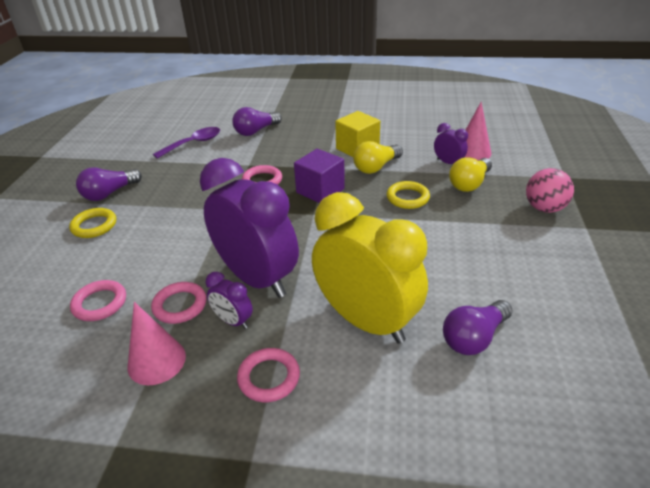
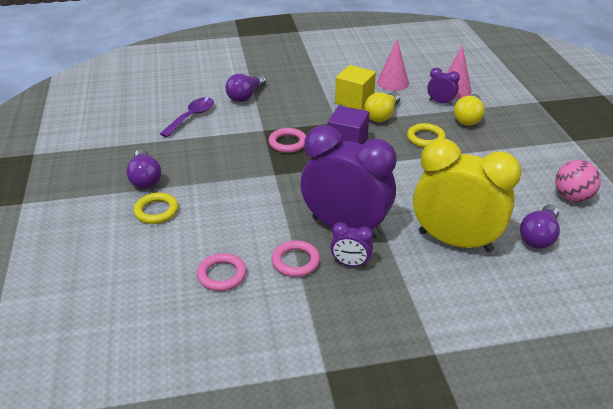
camera: 20 degrees left, 0 degrees up
purple light bulb [76,167,142,201] -> purple light bulb turned 45 degrees counterclockwise [126,149,161,189]
pink cone [128,302,186,385] -> pink cone moved to [377,39,409,91]
pink ring [237,348,300,402] -> none
pink ball [526,168,574,213] -> pink ball moved to [555,160,601,202]

